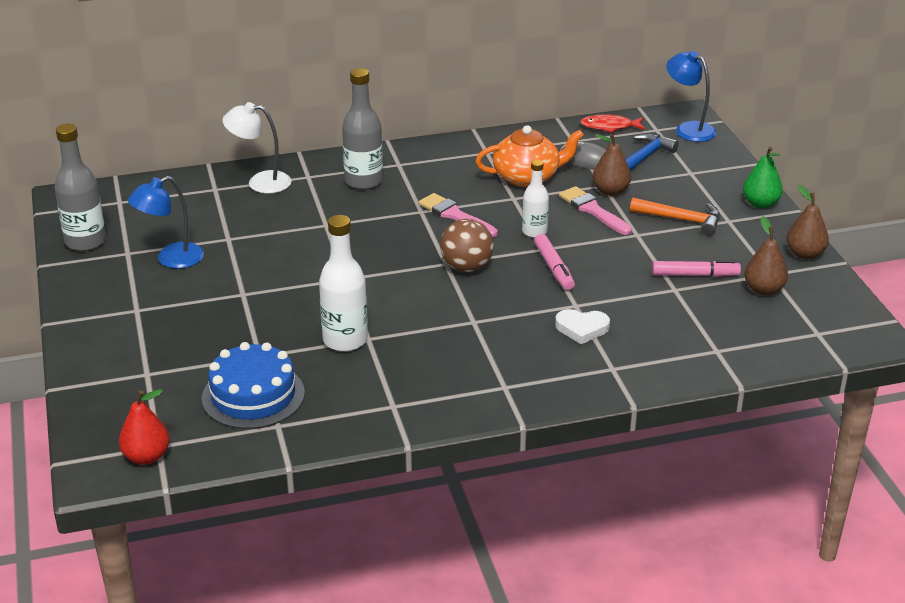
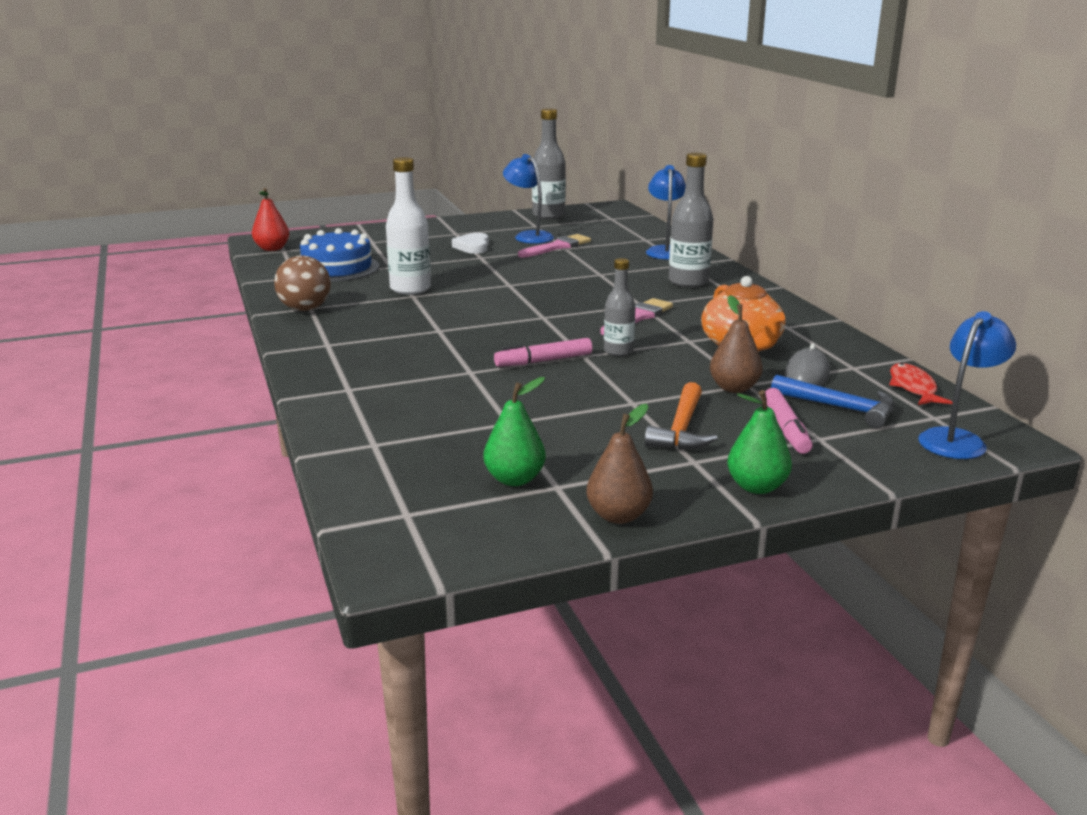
camera: 85 degrees right, 10 degrees down
white lamp [222,102,292,194] -> blue lamp [646,165,686,260]
brown ball [440,219,494,272] -> brown ball moved to [274,255,331,311]
white bottle [522,160,549,238] -> grey bottle [604,258,635,356]
white heart [555,309,610,344] -> white heart moved to [452,233,489,254]
pink brush [559,186,632,235] -> pink brush moved to [518,234,591,258]
pink marker [652,260,741,277] -> pink marker moved to [765,388,813,454]
brown pear [744,216,788,295] -> green pear [484,377,546,486]

